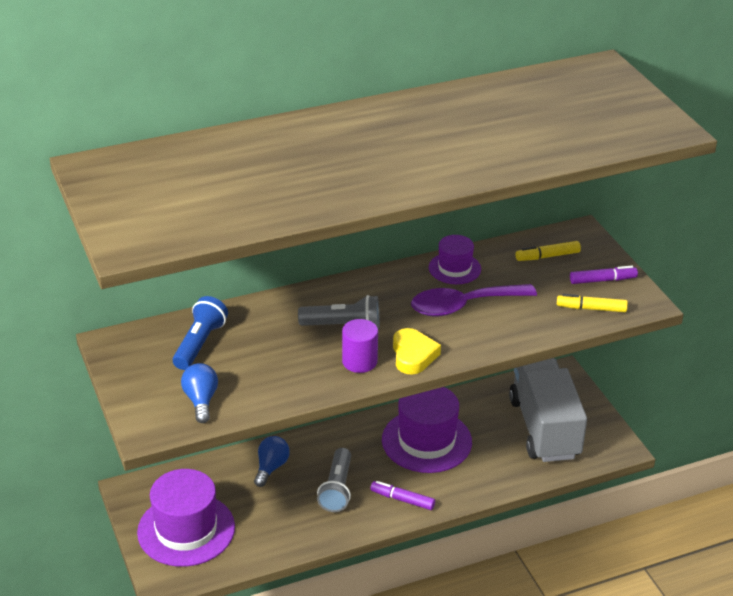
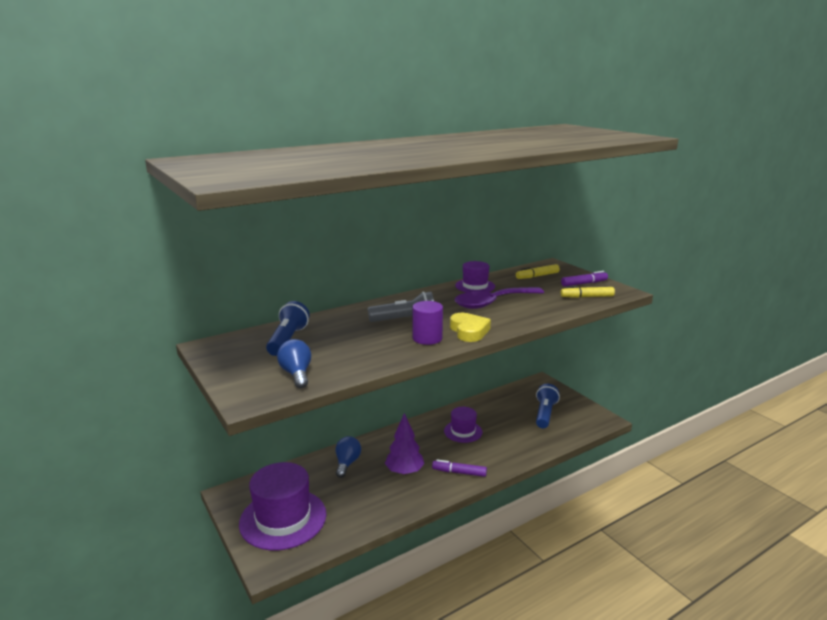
camera: 10 degrees left, 15 degrees down
grey flashlight [317,448,351,512] -> purple tree [385,413,424,475]
purple hat [382,387,472,473] -> purple hat [444,407,482,443], size x0.55
grey truck [509,358,587,462] -> blue flashlight [536,384,560,428]

